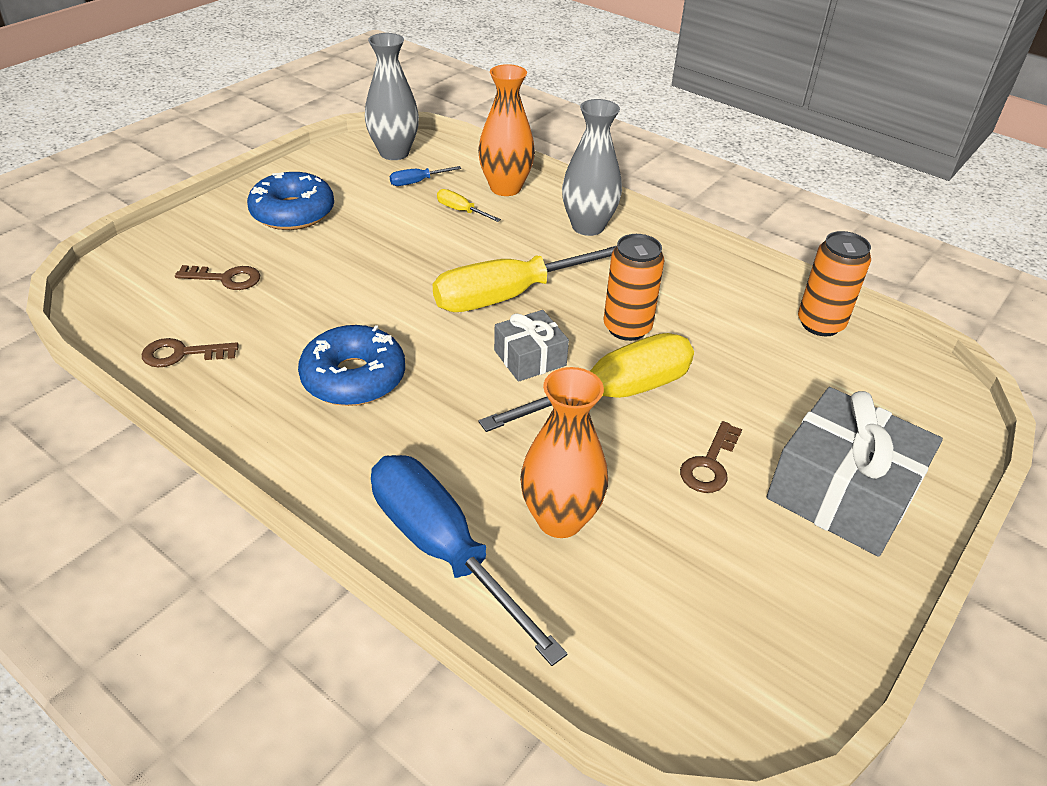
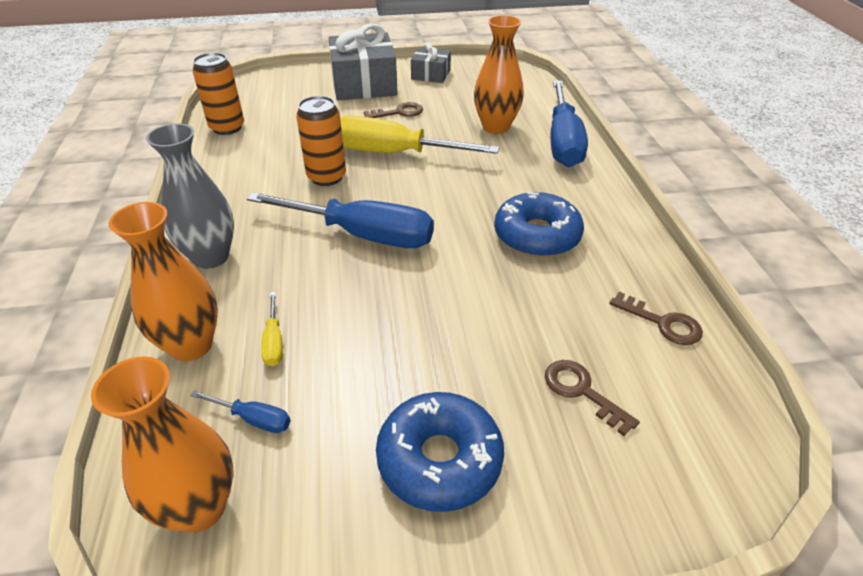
camera: 135 degrees left, 0 degrees up
grey vase [365,33,419,160] -> orange vase [91,356,234,533]
yellow screwdriver [433,246,616,312] -> blue screwdriver [247,192,434,248]
grey gift [494,310,569,382] -> grey gift moved to [411,42,451,83]

